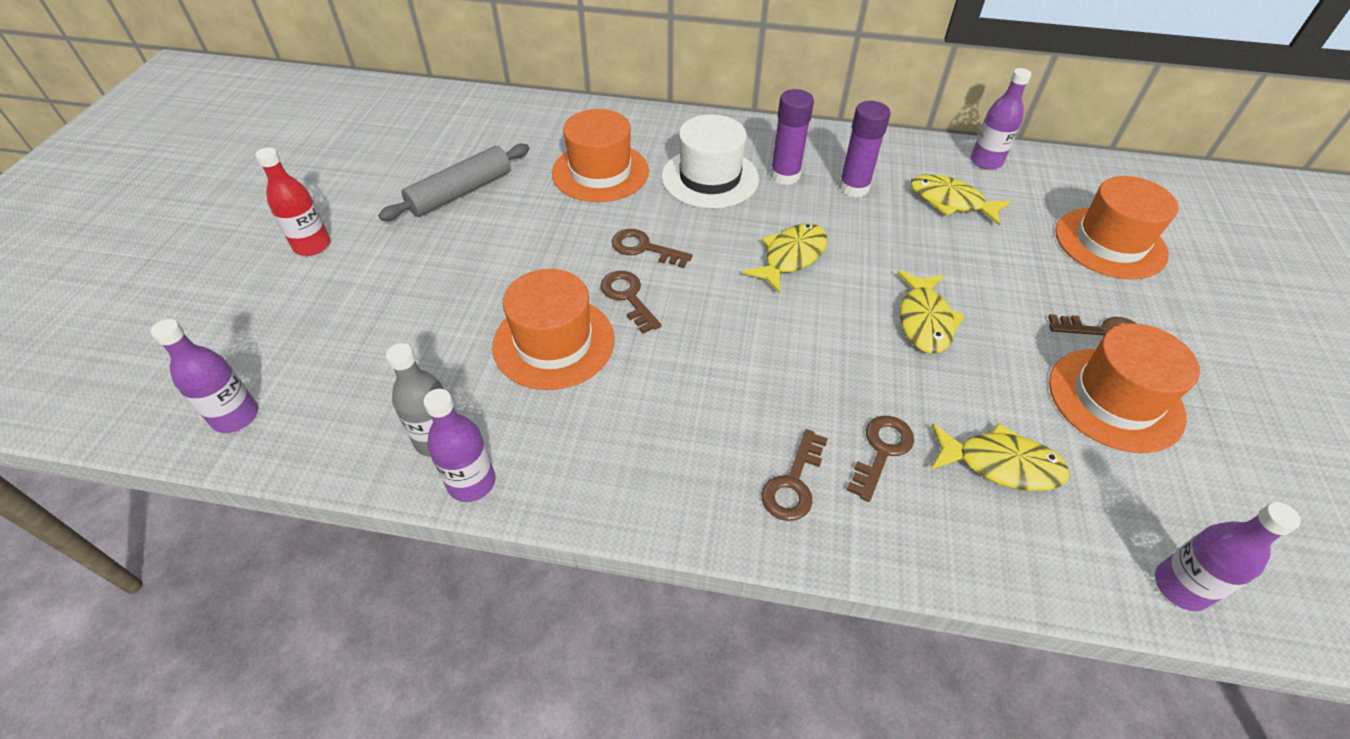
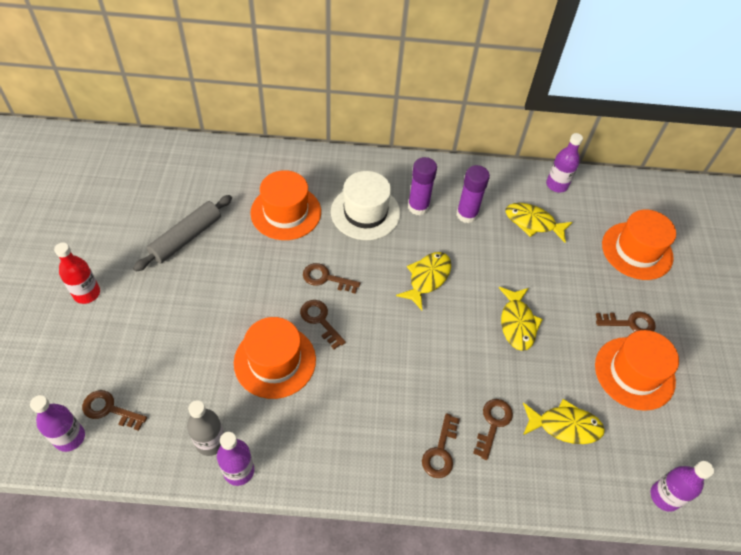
camera: 10 degrees left, 5 degrees up
none -> brown key [82,390,147,431]

